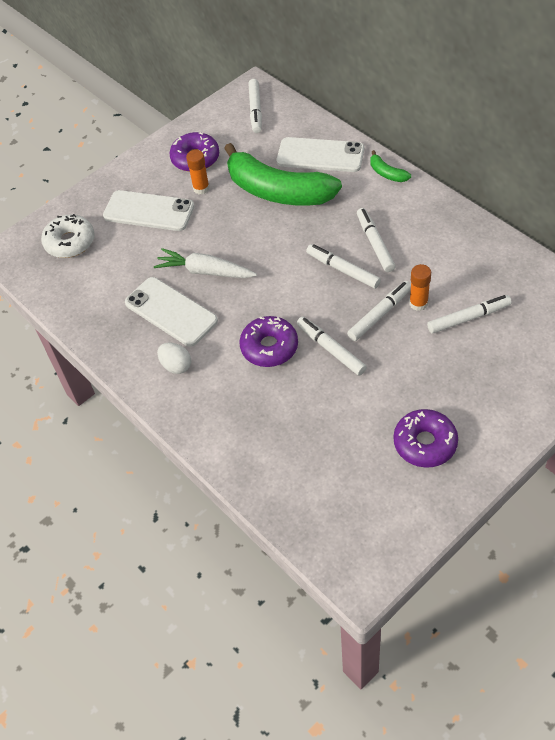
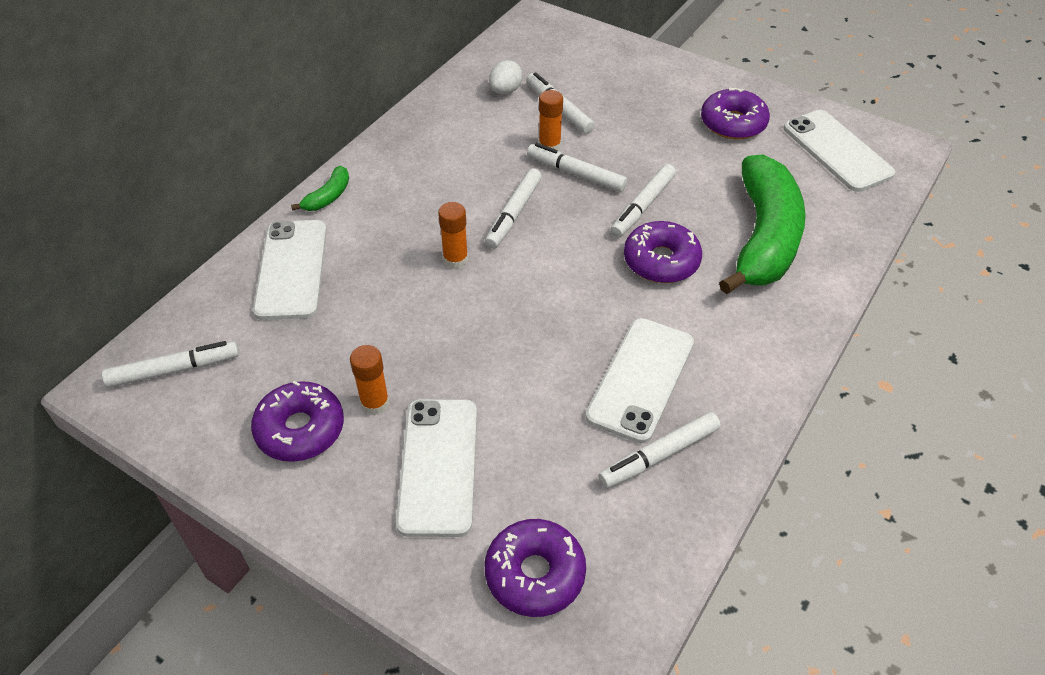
camera: 110 degrees left, 5 degrees down
white donut [41,214,95,258] -> purple donut [485,519,586,617]
white carrot [154,248,257,278] -> none
white egg [157,343,191,374] -> white egg moved to [489,60,523,95]
green banana [224,143,342,206] -> green banana moved to [719,154,806,294]
white marker [357,208,396,272] -> white marker moved to [598,412,721,488]
none -> orange glue stick [438,202,468,269]
none -> white phone [783,110,896,192]

